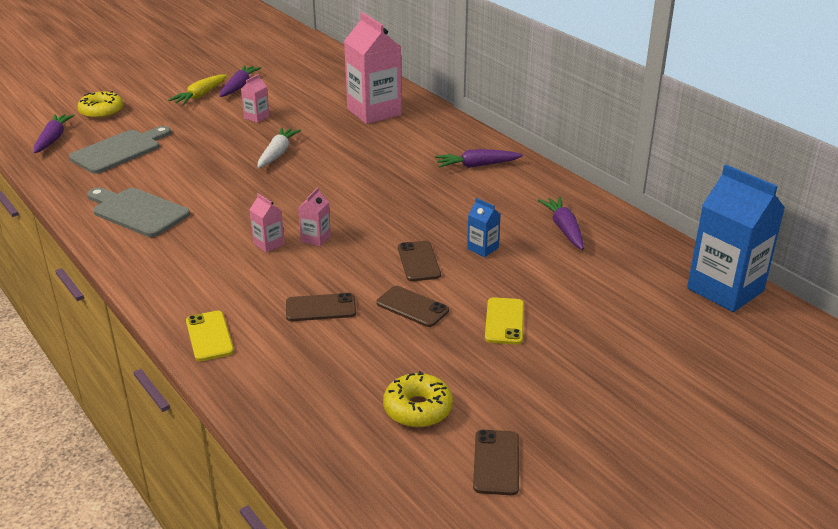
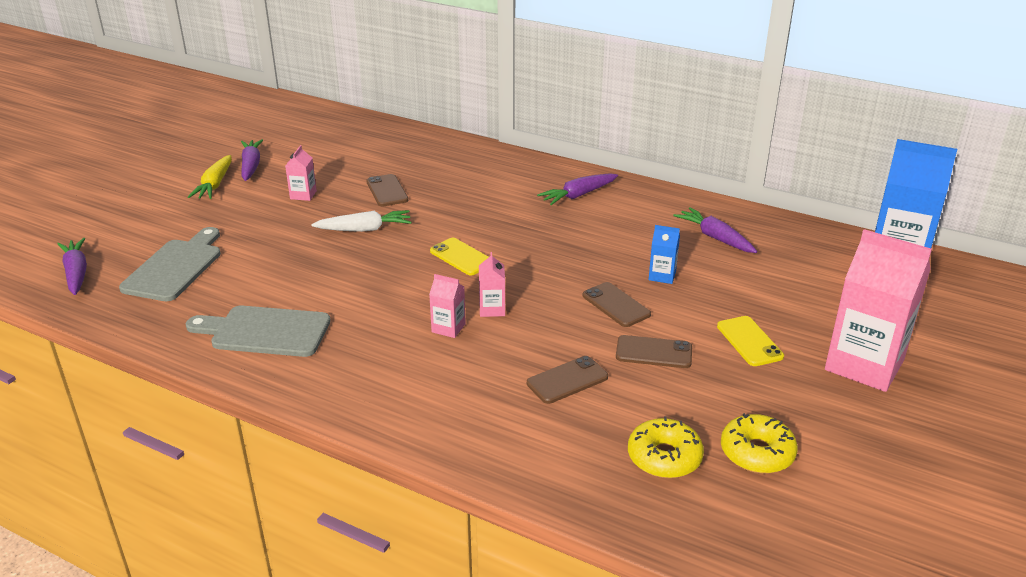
camera: 25 degrees left, 0 degrees up
yellow donut [77,91,124,119] -> yellow donut moved to [628,416,704,478]
yellow phone [186,311,234,361] -> yellow phone moved to [430,238,489,275]
white carrot [257,127,301,168] -> white carrot turned 90 degrees clockwise [311,210,412,232]
pink carton [344,12,402,124] -> pink carton moved to [825,229,932,392]
brown phone [473,430,519,495] -> brown phone moved to [366,174,408,207]

